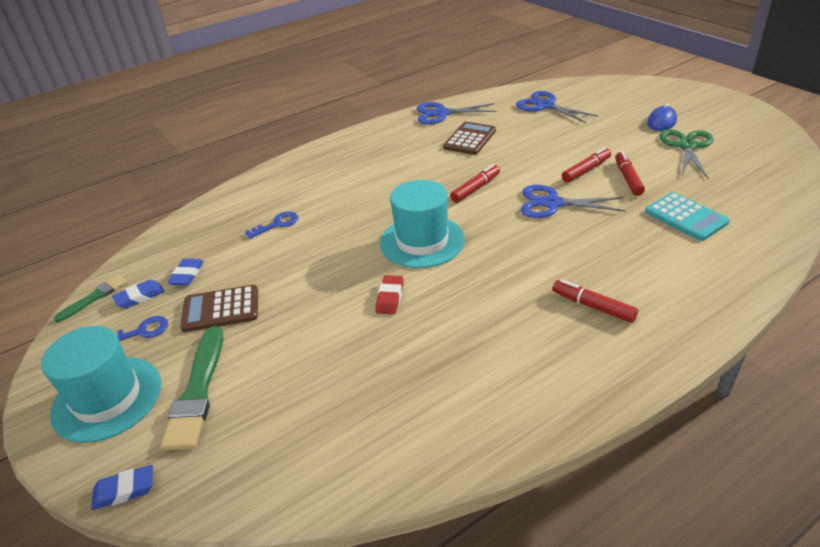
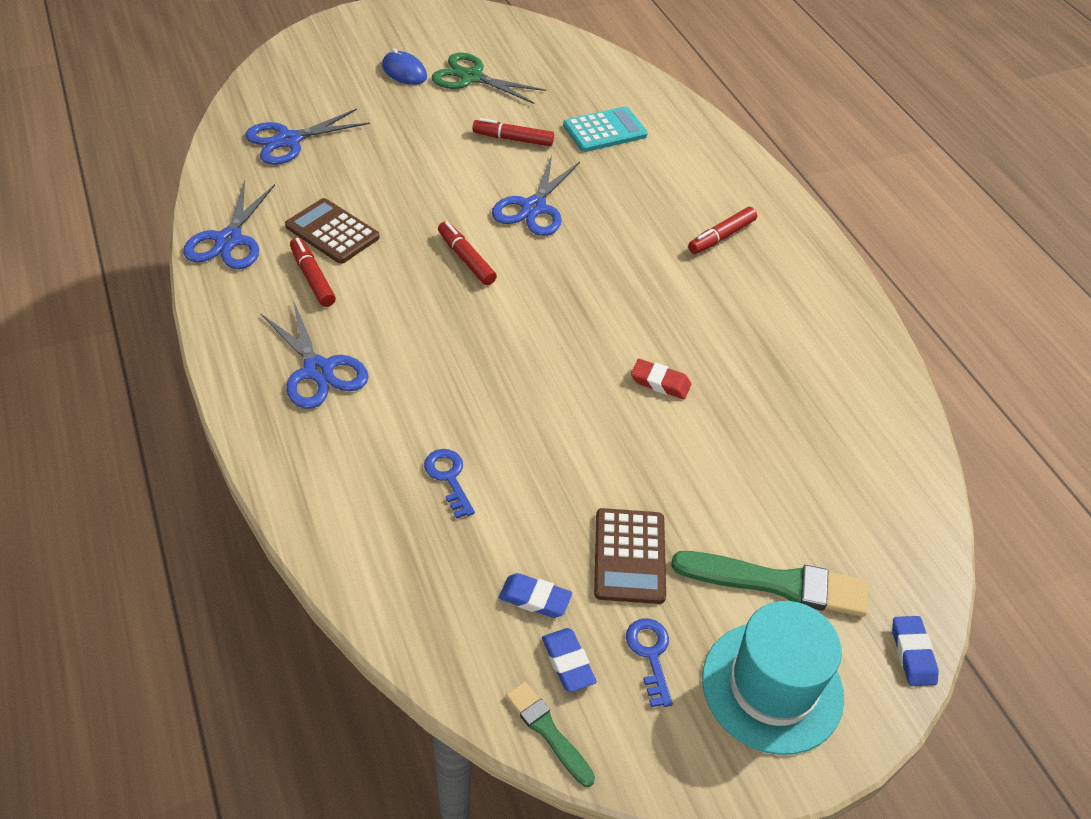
camera: 85 degrees left, 10 degrees up
turquoise hat [380,180,465,268] -> none
red marker [562,147,611,183] -> red marker moved to [290,238,336,307]
none -> blue scissors [261,300,369,409]

